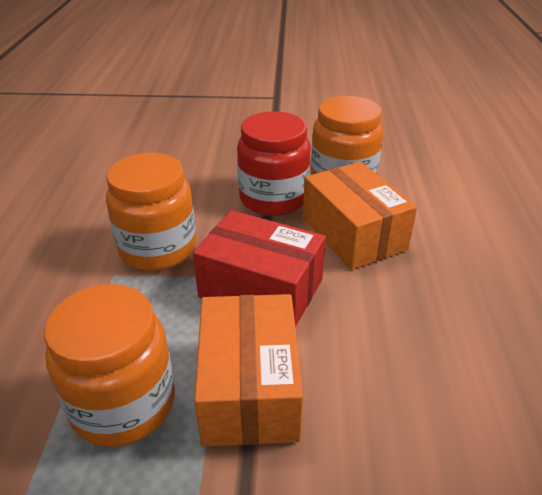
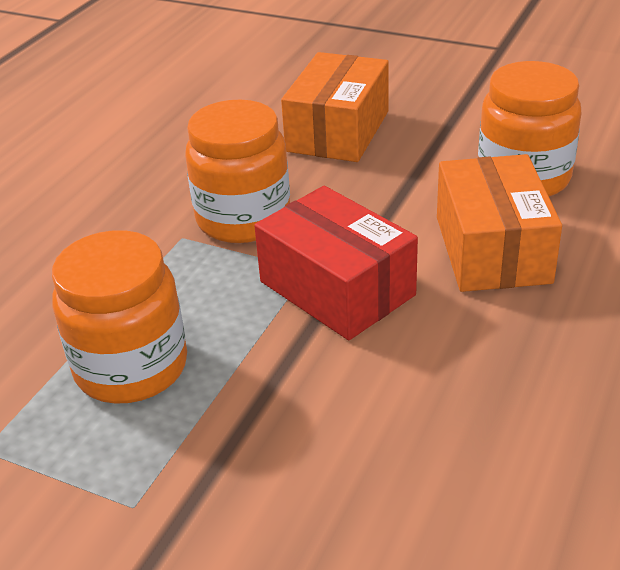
camera: 25 degrees right, 0 degrees up
orange box [194,294,303,446] -> orange box moved to [281,52,389,162]
red jar [237,111,311,216] -> none

